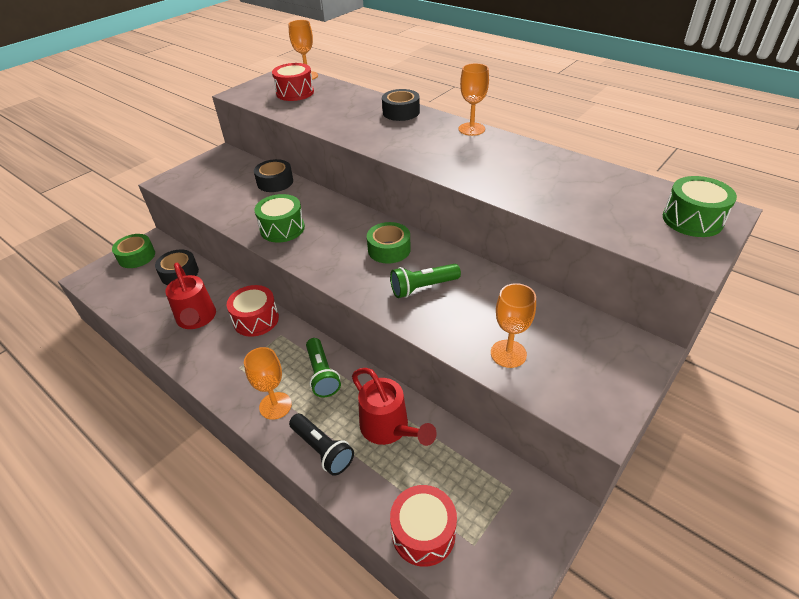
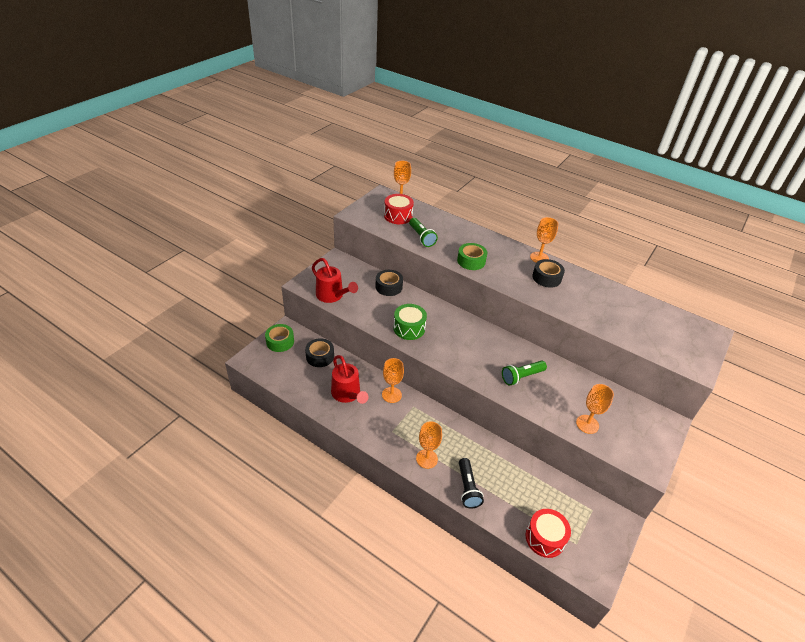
camera: 10 degrees left, 0 degrees up
red drum [227,285,279,337] -> orange goblet [382,358,404,403]
black flashlight [289,414,354,476] -> black flashlight turned 45 degrees clockwise [459,458,484,509]
green flashlight [306,338,341,397] -> green flashlight moved to [409,218,438,247]
red watering can [352,368,437,446] -> red watering can moved to [312,258,358,303]
green tape [367,222,411,264] -> green tape moved to [457,243,487,270]
black tape [382,89,420,121] -> black tape moved to [532,259,565,288]
green drum [663,176,737,237] -> none

